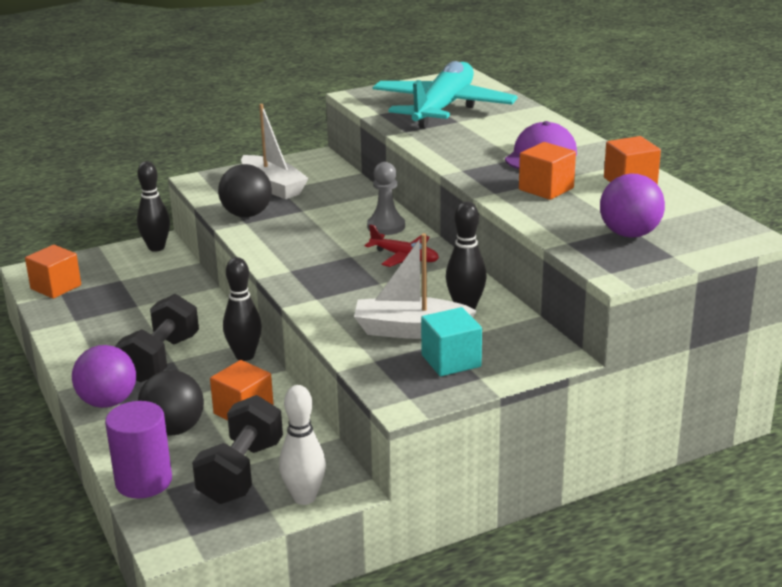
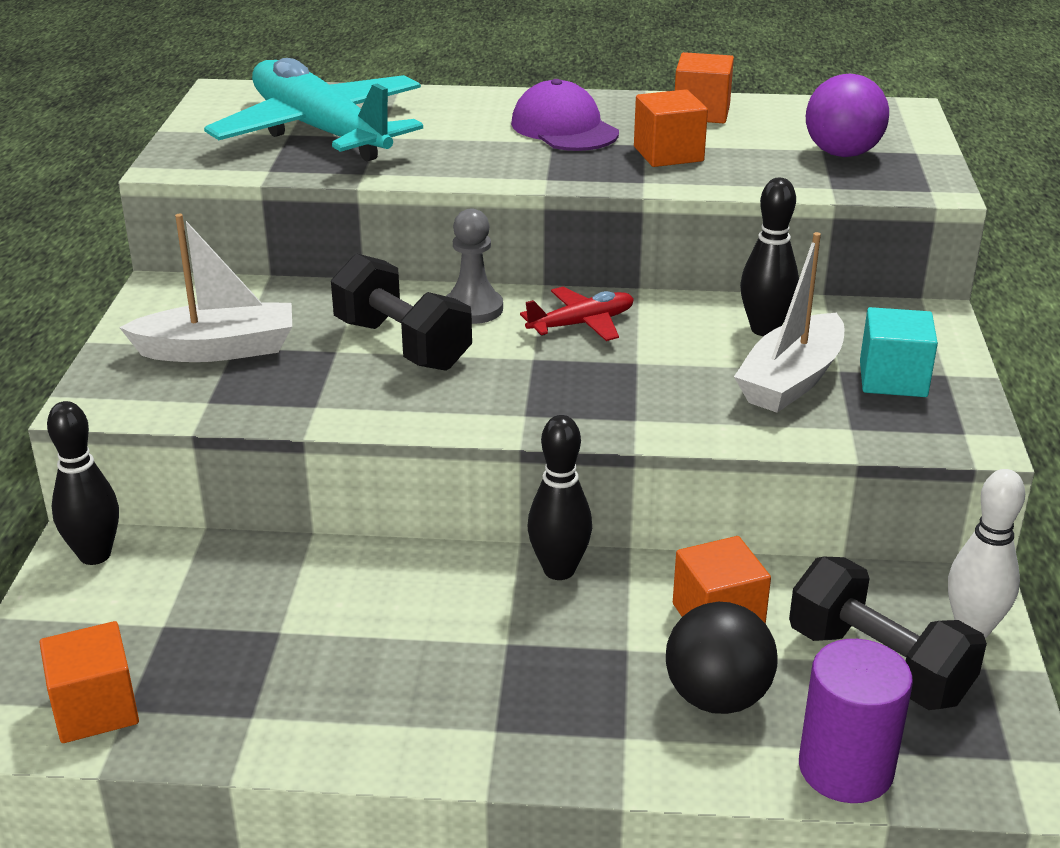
camera: 60 degrees left, 5 degrees up
purple ball [72,345,136,408] -> none
black dumbbell [115,294,199,382] -> black dumbbell moved to [331,253,472,371]
black ball [218,164,272,217] -> none

